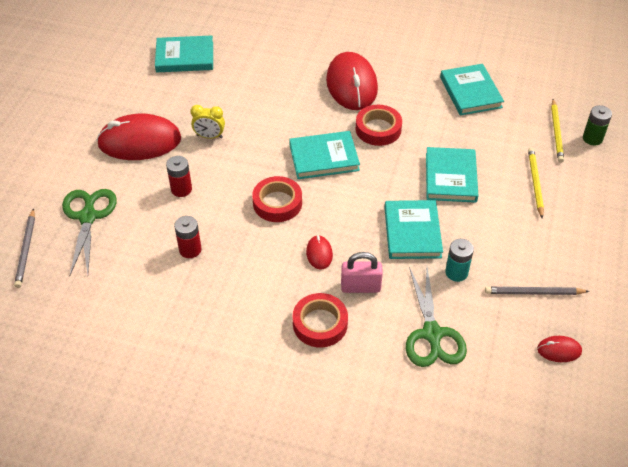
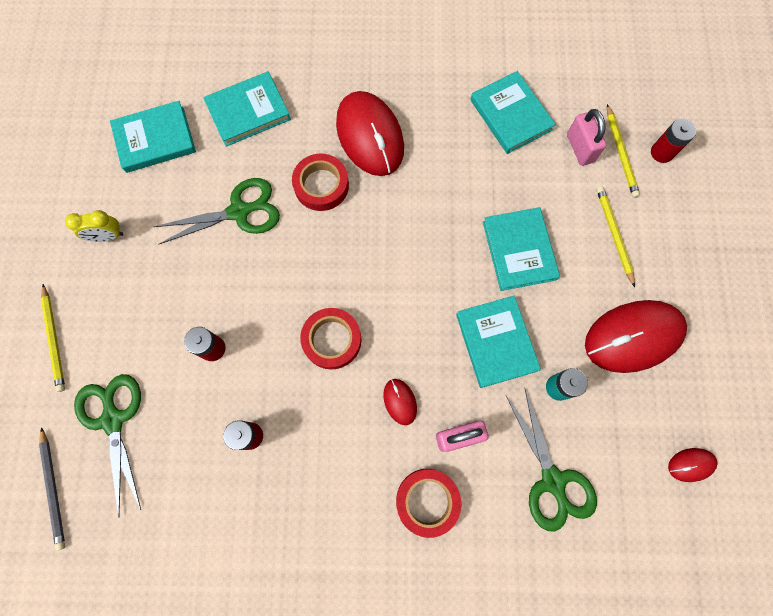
camera: 15 degrees left, 25 degrees up
red mouse [97,114,181,160] -> red mouse moved to [585,300,687,373]
yellow clock [191,105,225,139] -> yellow clock moved to [65,210,123,242]
turquoise book [289,131,360,179] -> turquoise book moved to [203,71,291,147]
red tape [356,105,402,146] -> red tape moved to [292,154,349,211]
grey pencil [485,287,590,295] -> none
green battery [583,105,612,146] -> red battery [651,119,696,163]
none -> yellow pencil [41,284,65,392]
none -> green scissors [154,178,280,245]
none -> pink padlock [567,109,606,166]

